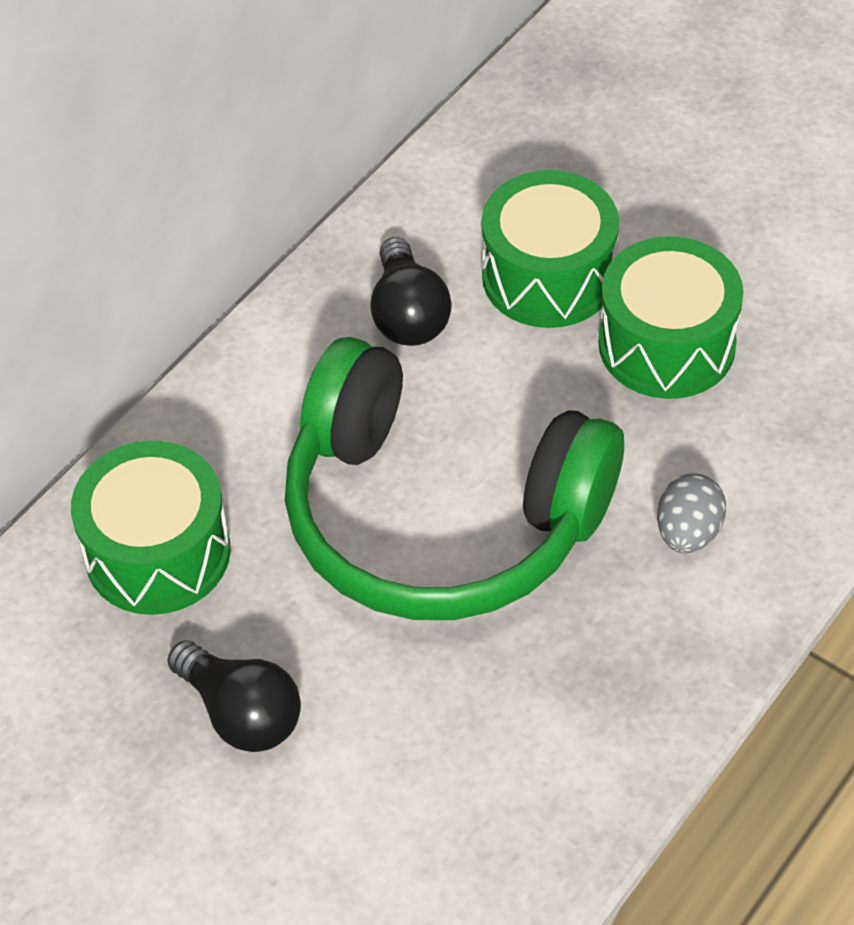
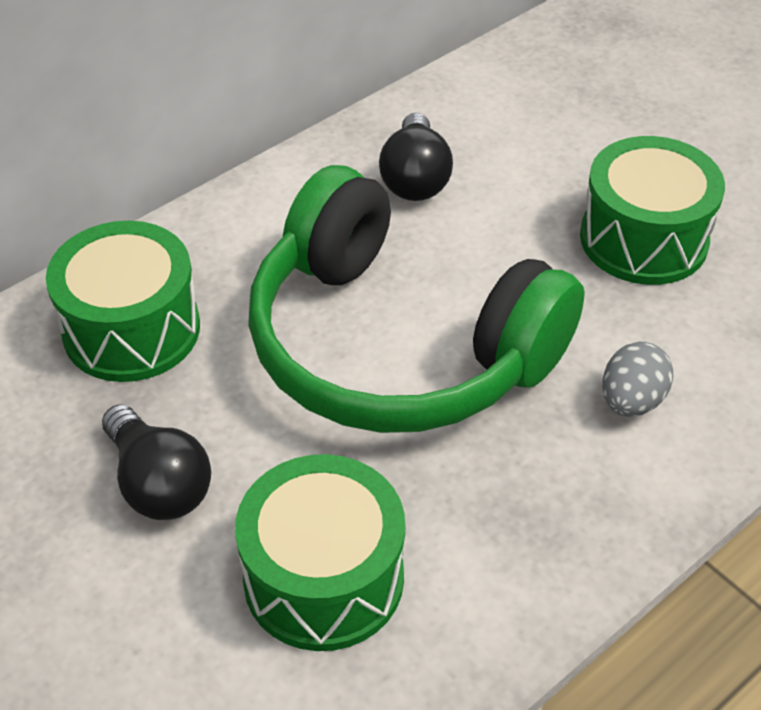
camera: 10 degrees right, 5 degrees down
green drum [482,170,619,328] -> green drum moved to [235,454,405,651]

